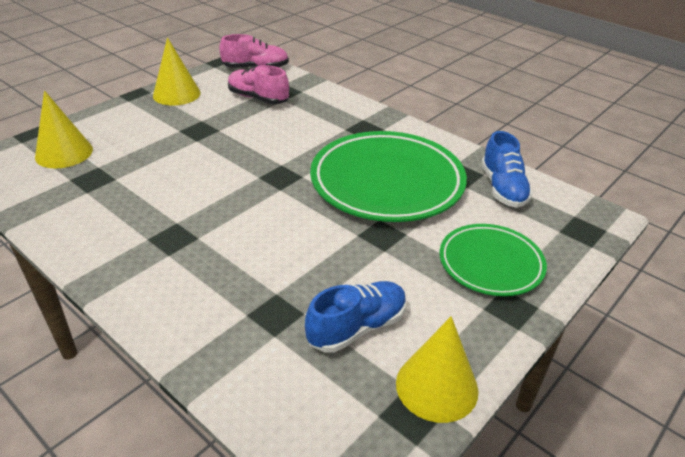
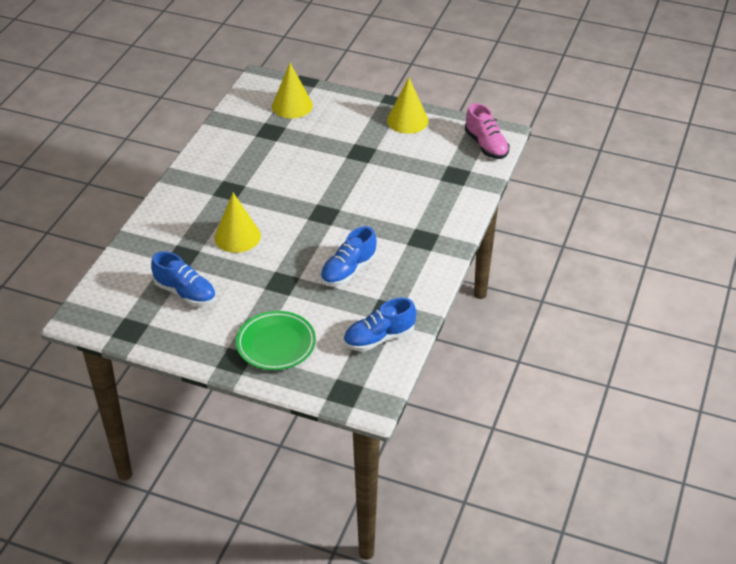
camera: 70 degrees right, 5 degrees up
pink shoe [228,65,289,104] -> none
green plate [310,131,467,222] -> blue shoe [320,226,377,286]
yellow cone [396,316,478,423] -> yellow cone moved to [214,193,261,253]

